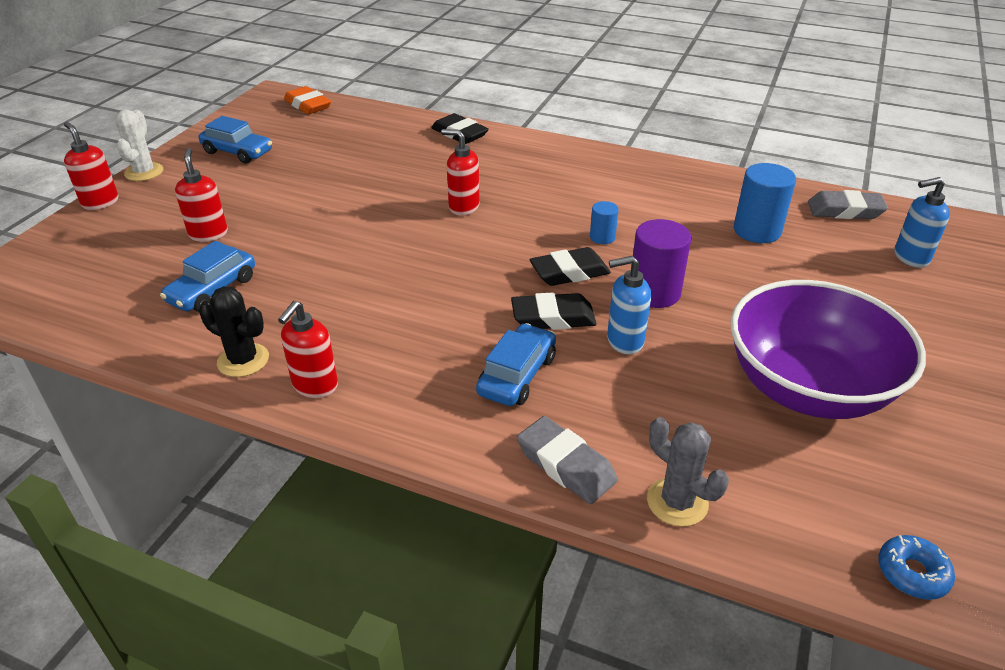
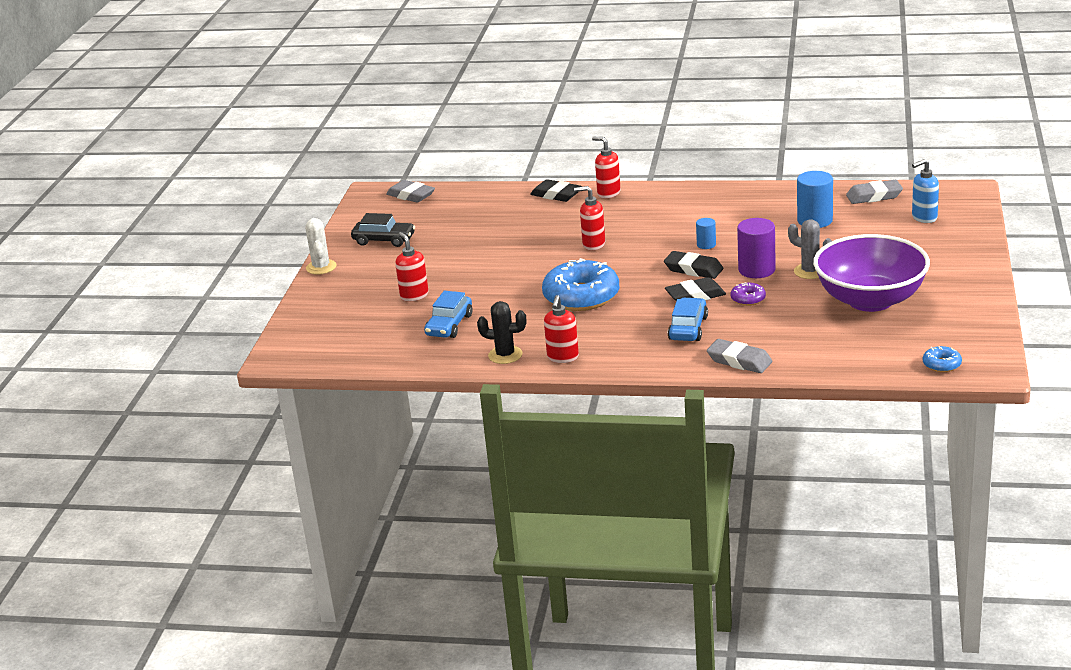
camera: 10 degrees left, 10 degrees down
red soap dispenser [64,122,118,210] -> red soap dispenser moved to [592,137,621,198]
blue car [199,116,272,164] -> black car [351,213,415,247]
orange eraser [284,86,331,114] -> grey eraser [386,180,435,203]
black eraser [529,247,611,286] -> black eraser turned 60 degrees clockwise [664,251,723,279]
blue soap dispenser [607,256,651,354] -> purple donut [731,283,766,306]
grey cactus [647,417,729,527] -> grey cactus moved to [788,219,832,279]
none -> blue donut [542,258,619,311]

